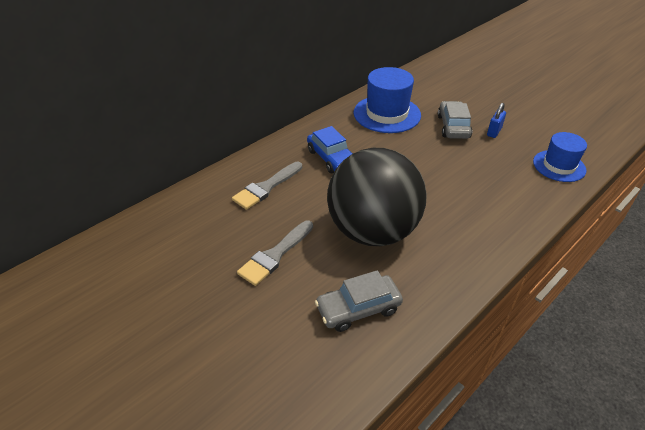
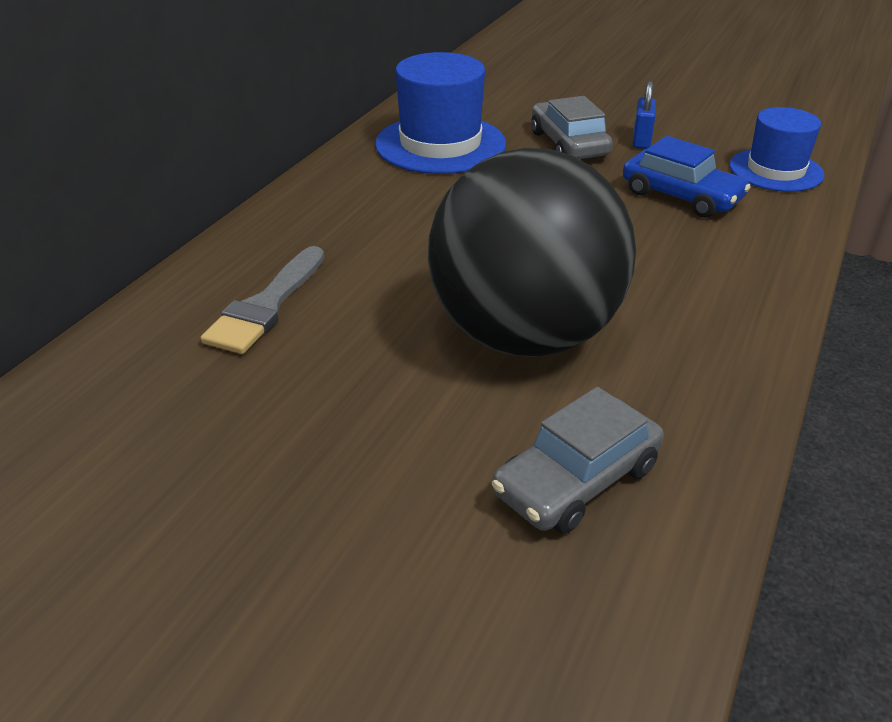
camera: 20 degrees left, 5 degrees down
grey brush [237,221,313,286] -> none
blue car [307,126,353,173] -> blue car moved to [623,136,751,218]

